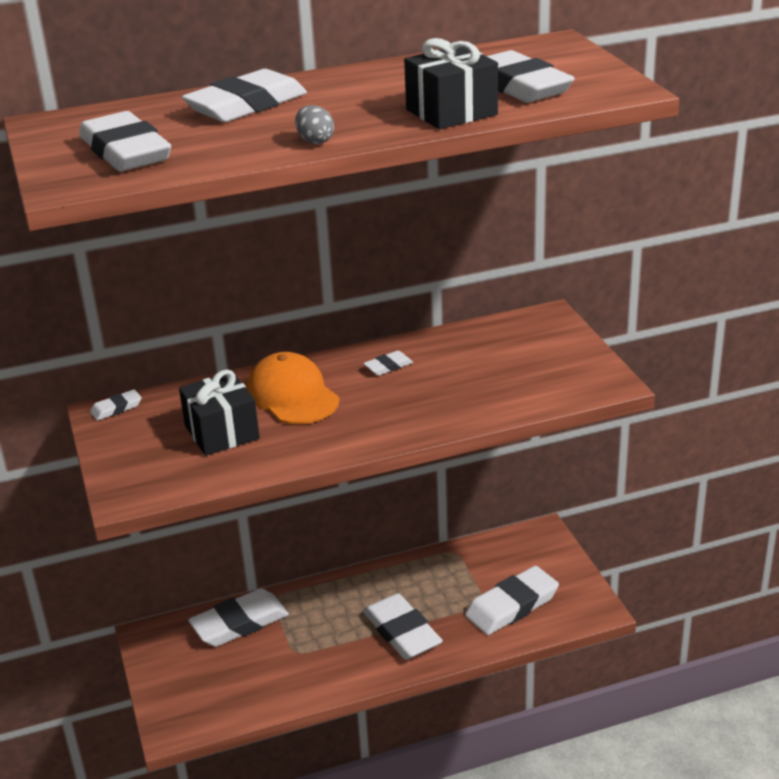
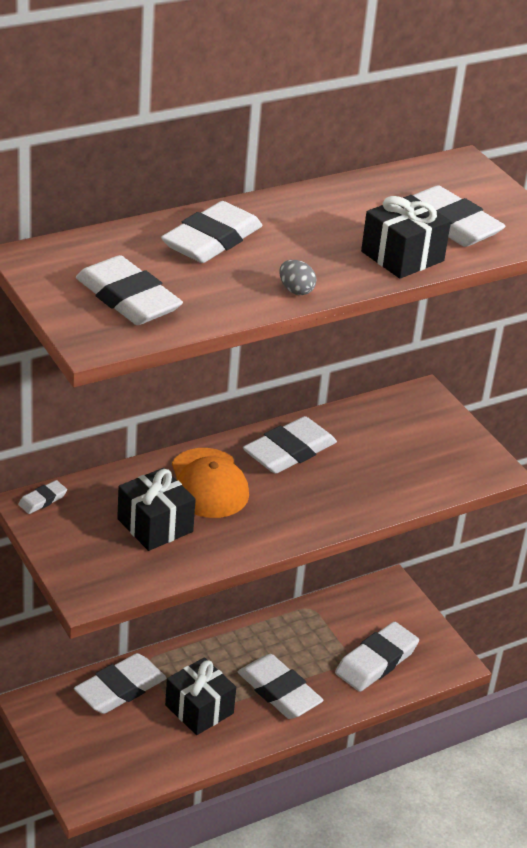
camera: 15 degrees left, 5 degrees up
orange cap [247,352,340,424] -> orange cap turned 150 degrees counterclockwise [172,448,249,518]
white eraser [363,351,413,376] -> white eraser [243,416,337,474], size x2.14
none -> black gift [165,657,236,735]

